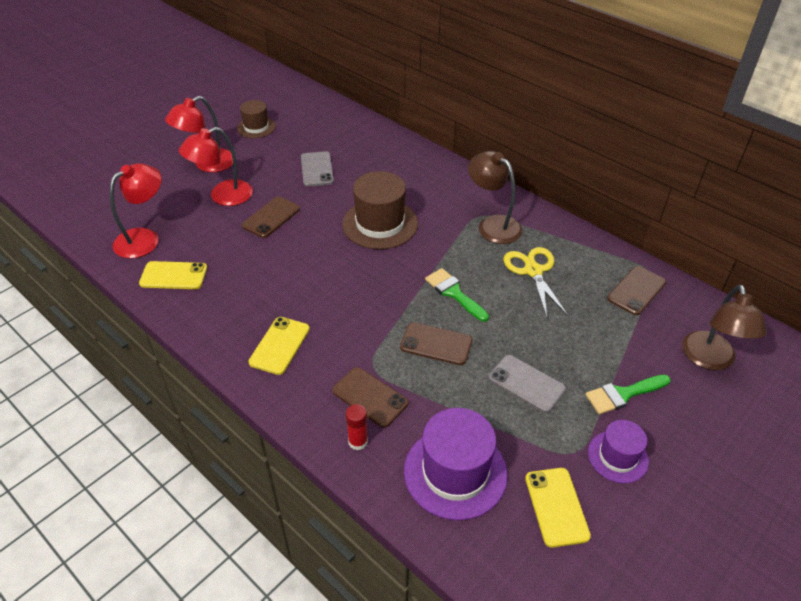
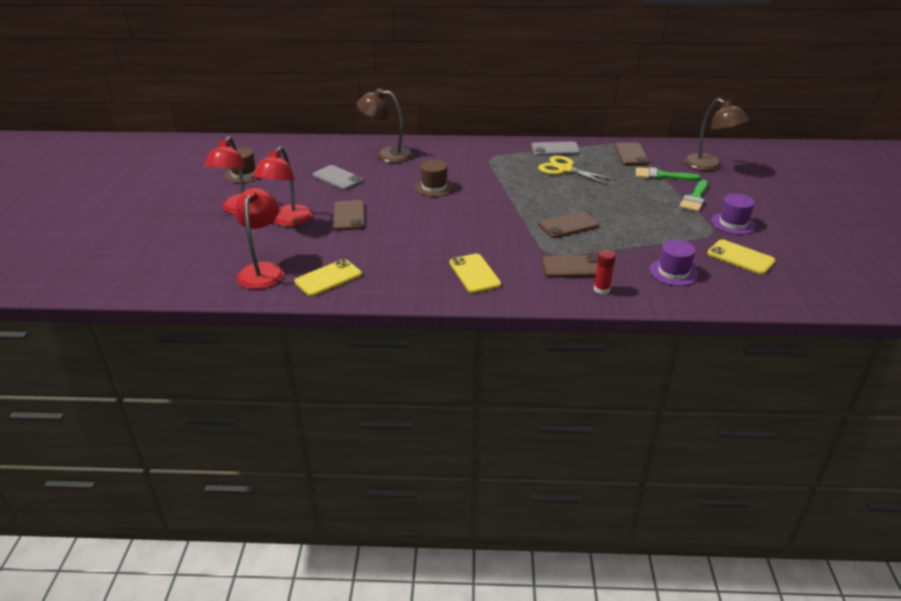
camera: 40 degrees left, 10 degrees down
brown hat [342,171,418,249] -> brown hat [415,160,454,197], size x0.59
purple hat [404,408,508,520] -> purple hat [649,240,698,286], size x0.59
green brush [425,268,489,322] -> green brush moved to [636,167,701,181]
brown lamp [468,151,522,244] -> brown lamp moved to [357,88,413,163]
grey phone [489,355,566,413] -> grey phone moved to [531,141,580,156]

